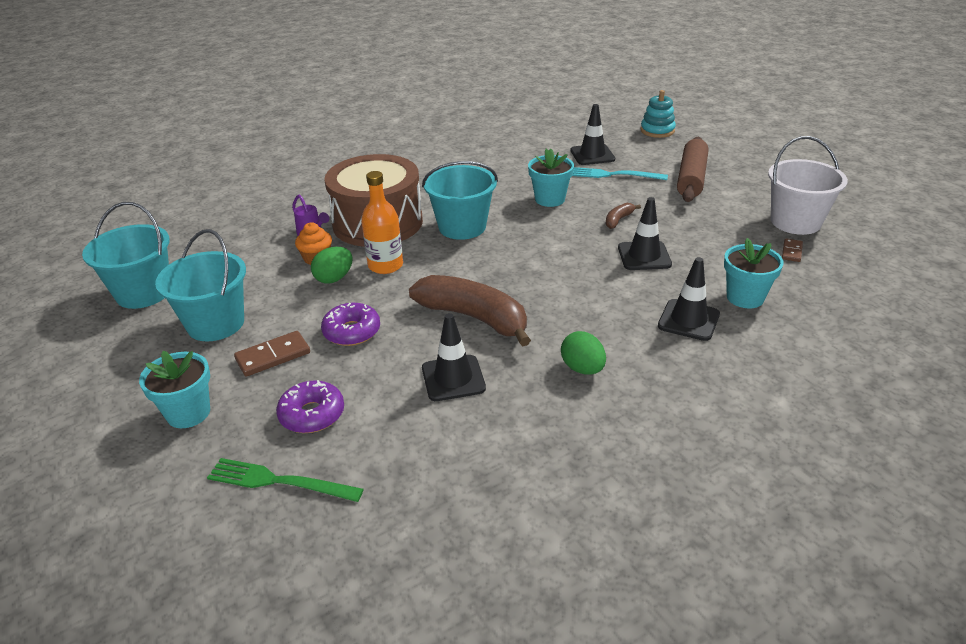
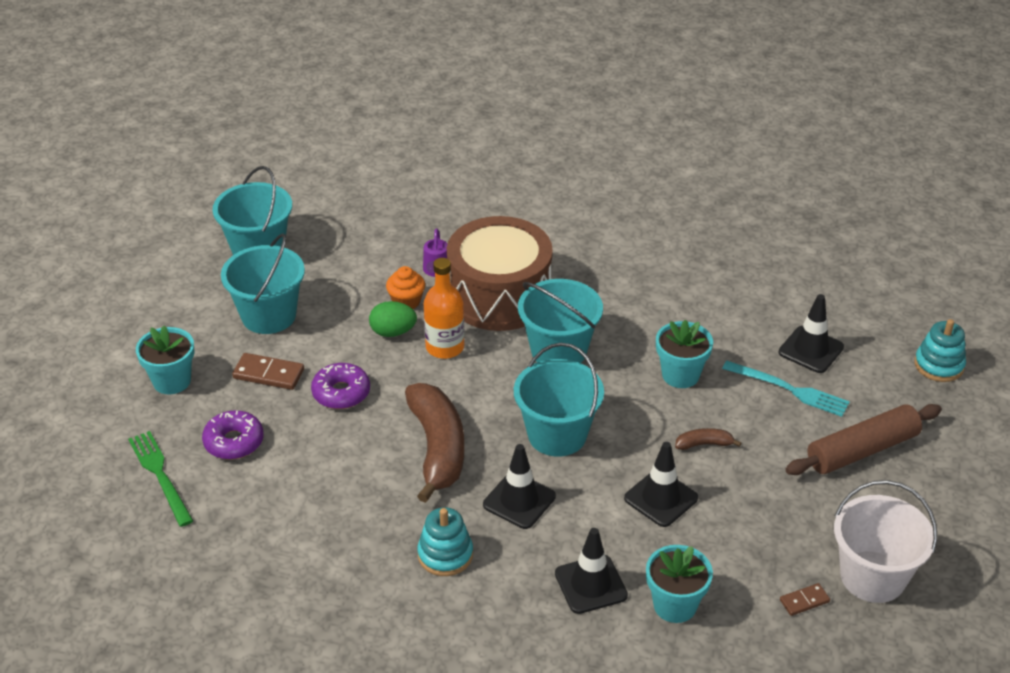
camera: 45 degrees right, 5 degrees up
black traffic cone [422,313,486,401] -> black traffic cone moved to [483,444,556,529]
green egg [561,331,606,375] -> turquoise stacking toy [417,507,473,576]
turquoise fork [572,167,668,180] -> turquoise fork turned 150 degrees clockwise [722,361,850,417]
none -> turquoise bucket [514,343,604,457]

